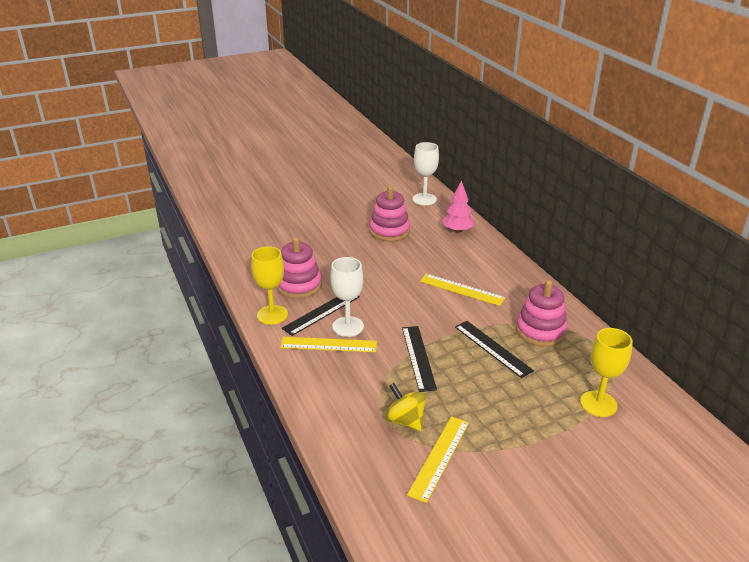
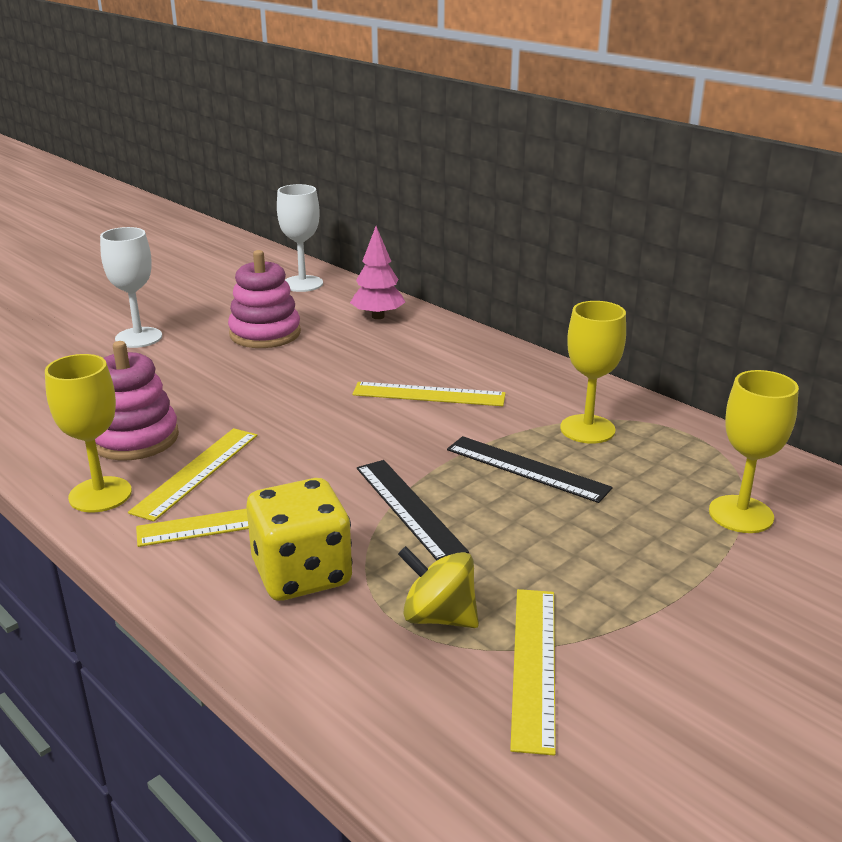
camera: 20 degrees left, 5 degrees down
black ruler [282,296,360,336] -> yellow ruler [128,428,257,521]
white goblet [330,257,364,337] -> white goblet moved to [100,227,162,348]
pink stacking toy [516,280,568,347] -> yellow goblet [560,301,626,444]
none -> yellow dice [246,478,353,601]

